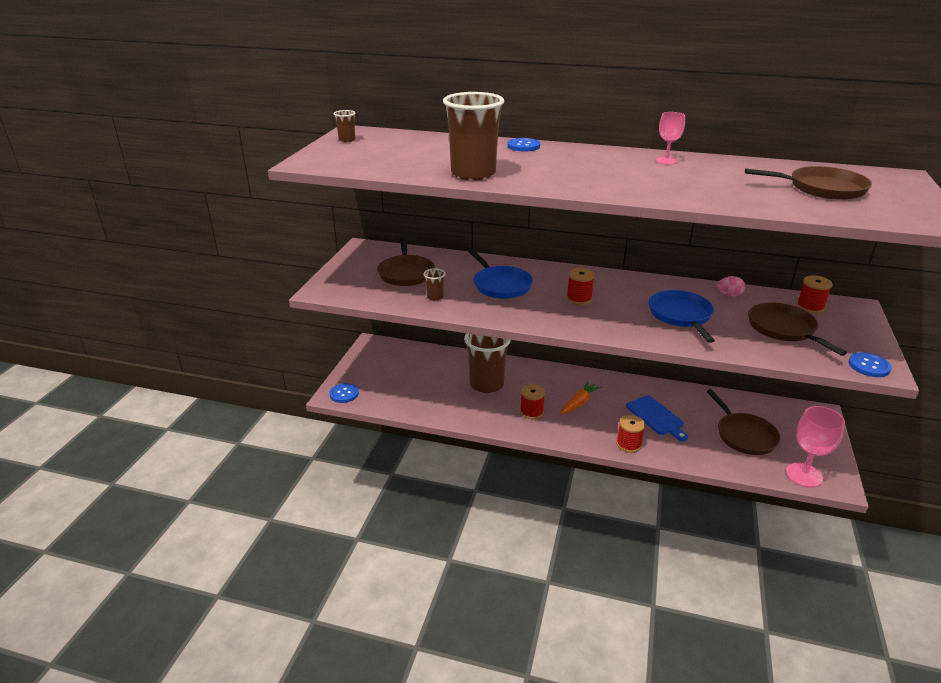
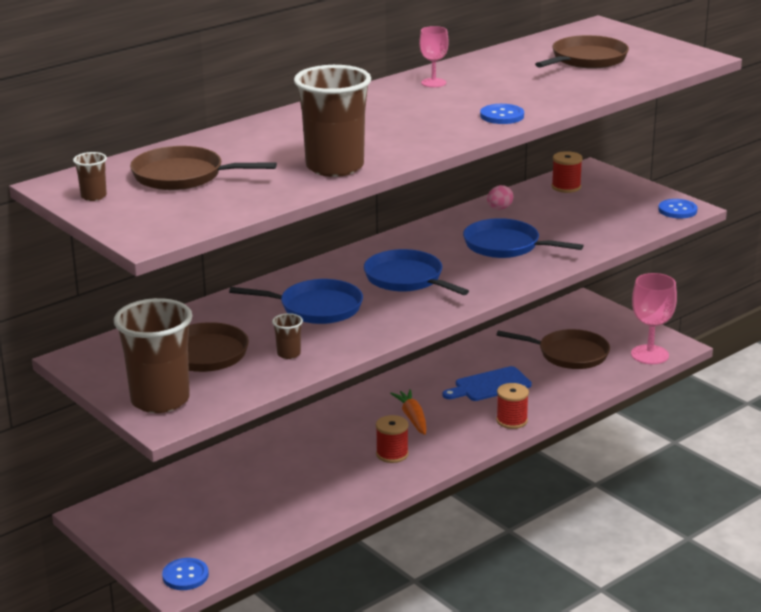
camera: 55 degrees left, 5 degrees down
brown cup [464,333,511,393] -> brown cup moved to [114,298,192,413]
blue button [507,138,540,152] -> blue button moved to [480,104,524,124]
red spool [566,268,595,305] -> blue pan [364,249,469,295]
blue cutting board [626,396,688,441] -> blue cutting board turned 150 degrees clockwise [442,366,532,401]
brown pan [748,302,847,356] -> brown pan moved to [130,146,277,190]

